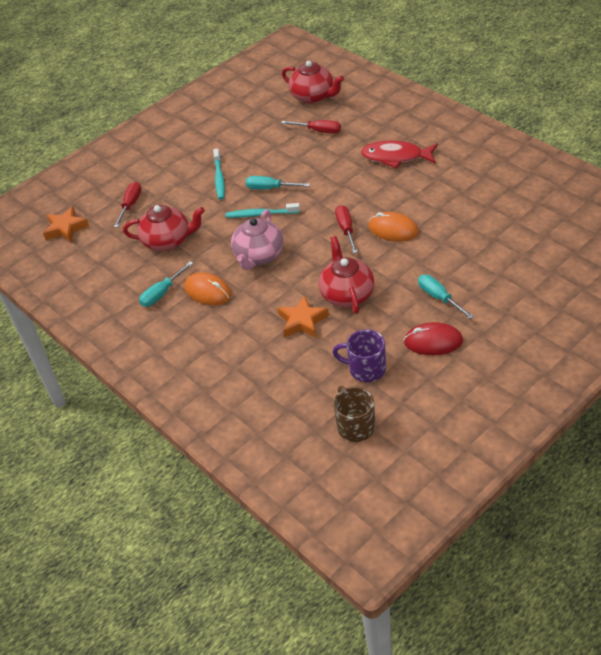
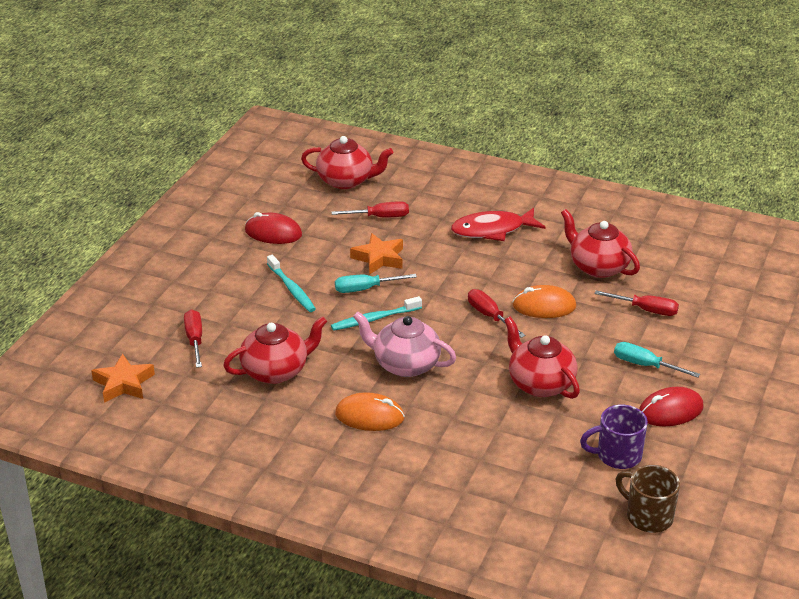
camera: 30 degrees left, 10 degrees down
turquoise screwdriver [139,261,193,307] -> none
pink teapot [231,210,284,270] -> pink teapot turned 120 degrees clockwise [353,311,456,377]
orange star [278,295,329,338] -> orange star moved to [350,233,403,275]
none -> red mouse [245,212,302,244]
none -> red teapot [561,209,640,278]
none -> red screwdriver [594,290,679,316]

